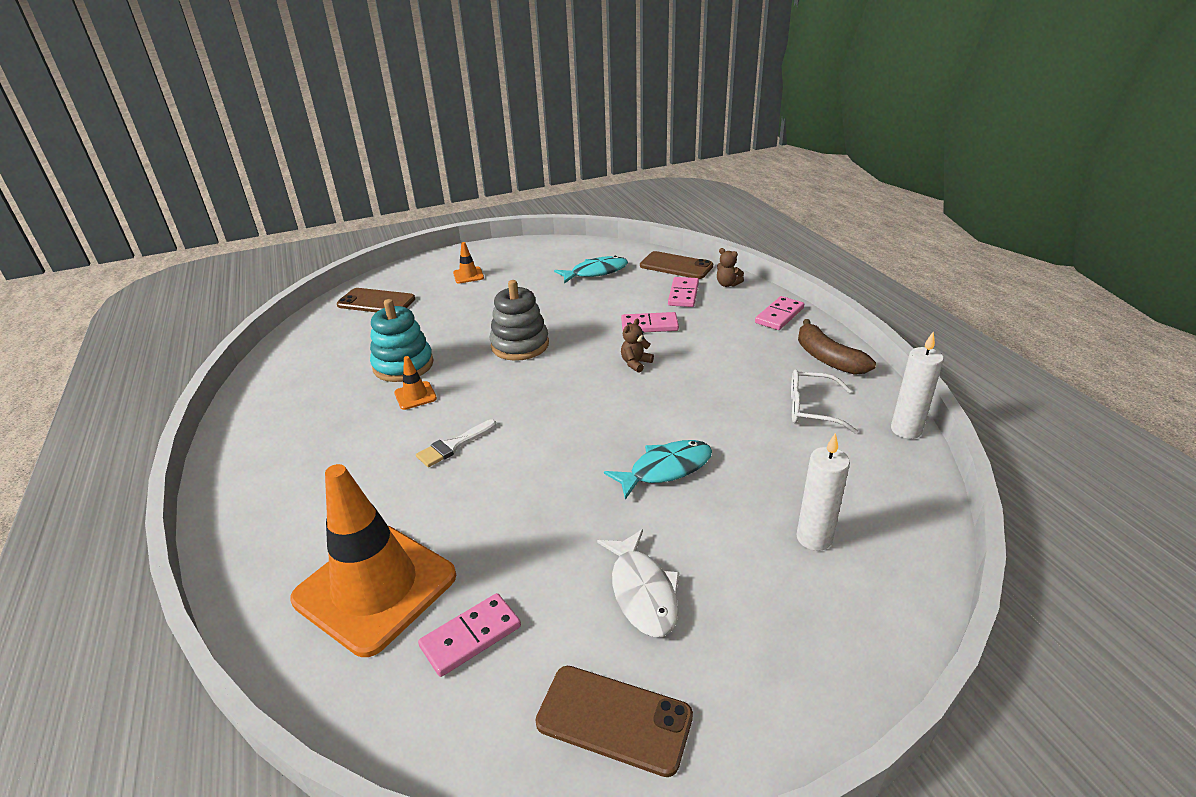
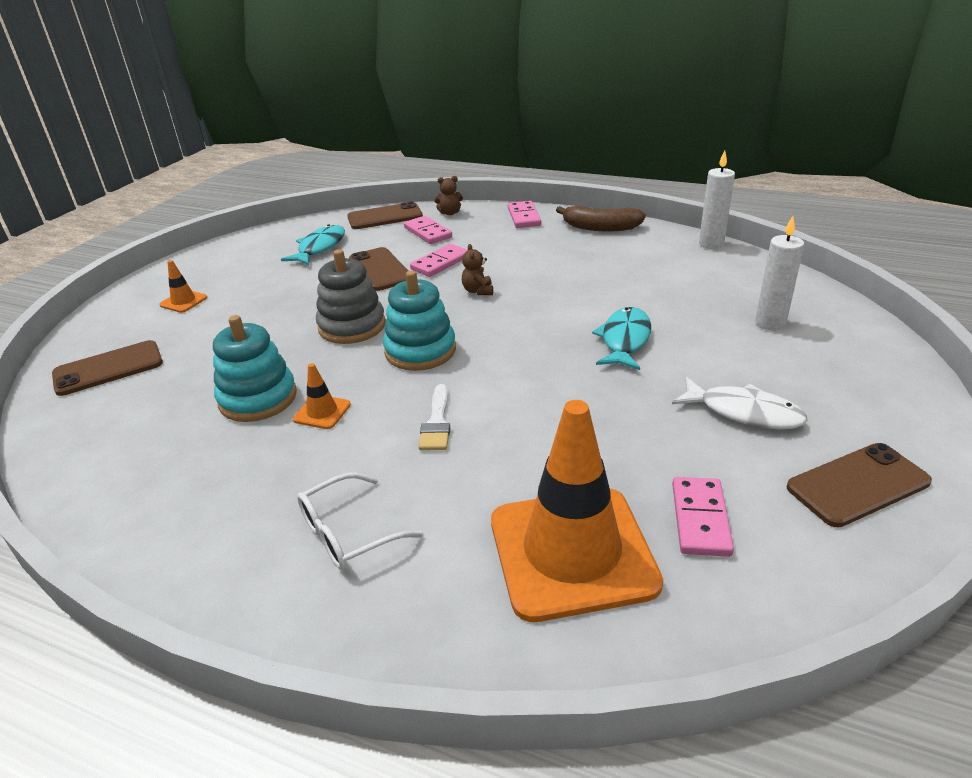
camera: 45 degrees left, 0 degrees up
white glasses [791,369,858,434] -> white glasses moved to [297,473,423,570]
none -> brown phone [349,247,408,291]
none -> turquoise stacking toy [383,270,456,371]

